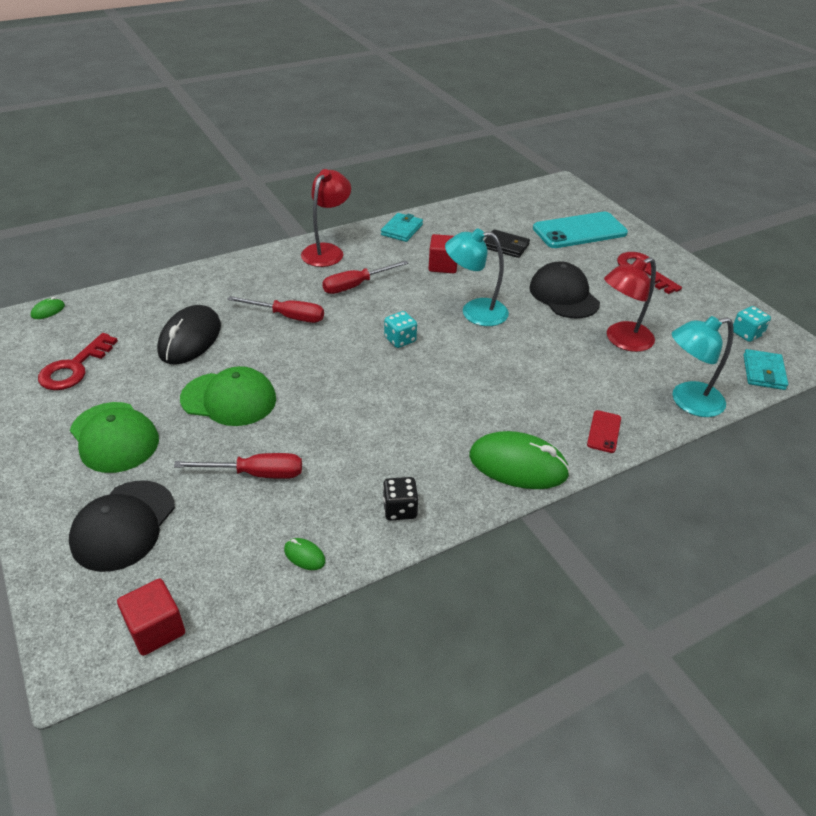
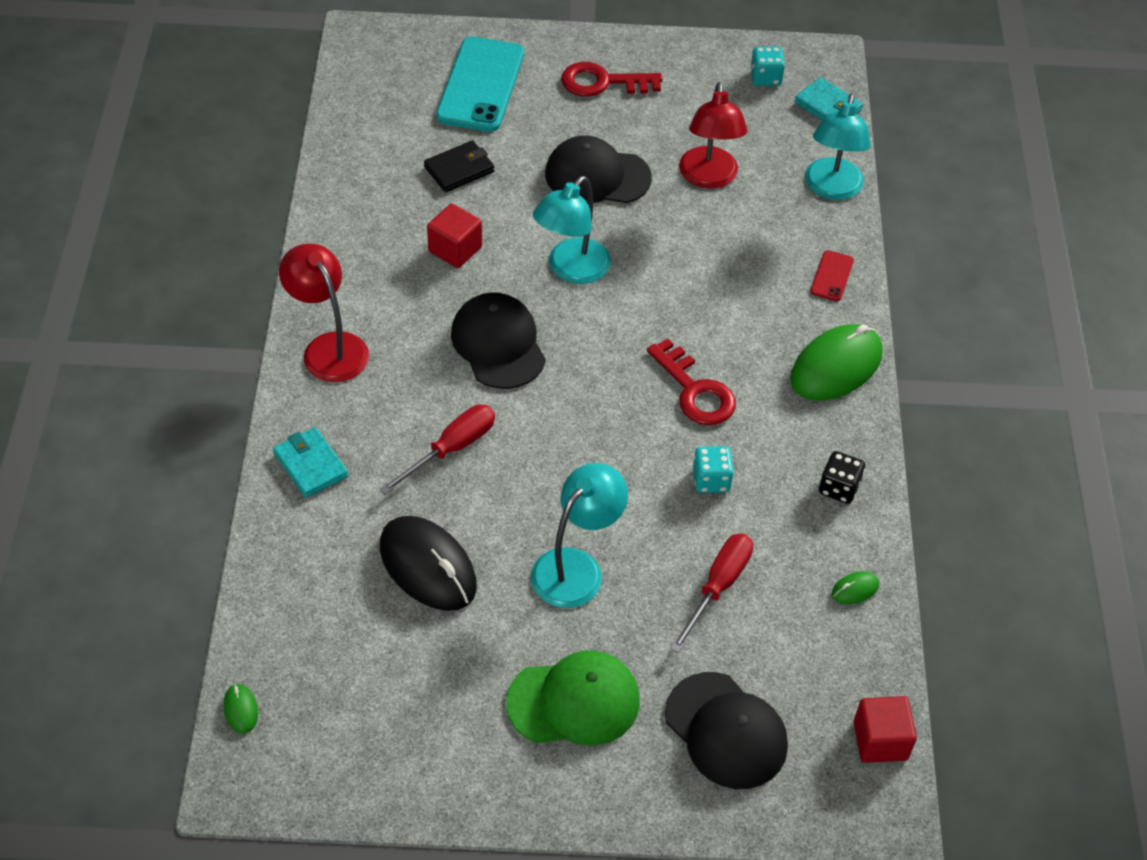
camera: 60 degrees left, 10 degrees up
red key [38,333,118,390] -> red key moved to [647,338,736,425]
green cap [180,366,276,426] -> turquoise lamp [531,463,628,608]
red screwdriver [322,260,409,294] -> none
turquoise wallet [381,213,423,242] -> turquoise wallet moved to [273,427,348,498]
turquoise dice [384,311,417,348] -> turquoise dice moved to [693,446,734,493]
red phone [587,410,621,453] -> red phone turned 60 degrees clockwise [810,250,854,301]
none -> black cap [451,292,546,389]

